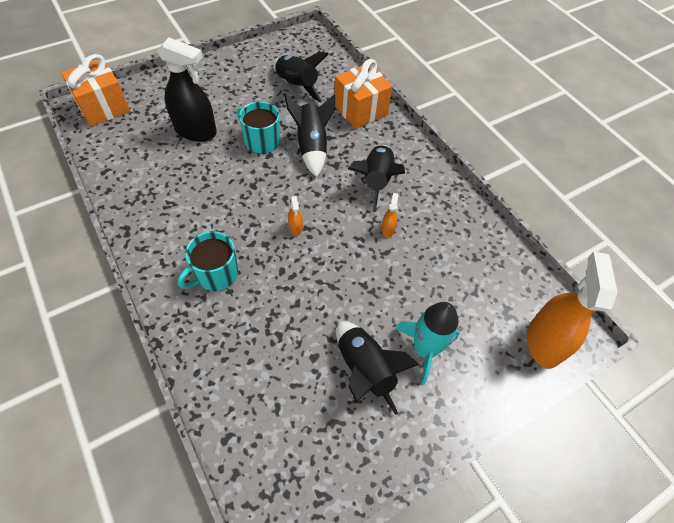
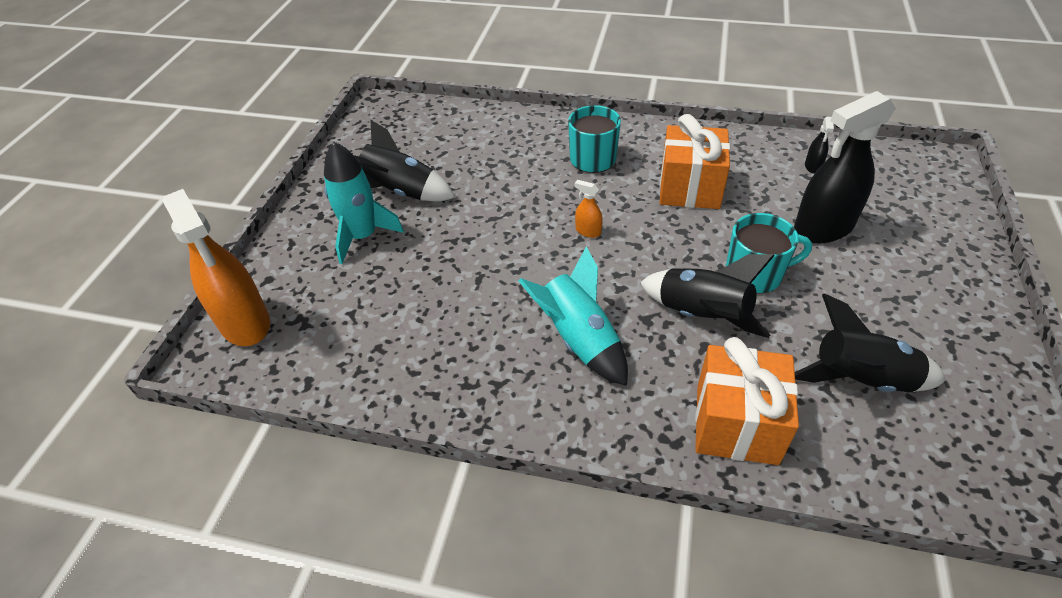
camera: 140 degrees right, 10 degrees down
orange gift [61,54,130,127] -> orange gift moved to [660,114,730,209]
black rocket [348,145,405,212] -> turquoise rocket [518,247,628,386]
orange spray bottle [381,193,399,237] -> none
none -> black spray bottle [805,117,834,173]

